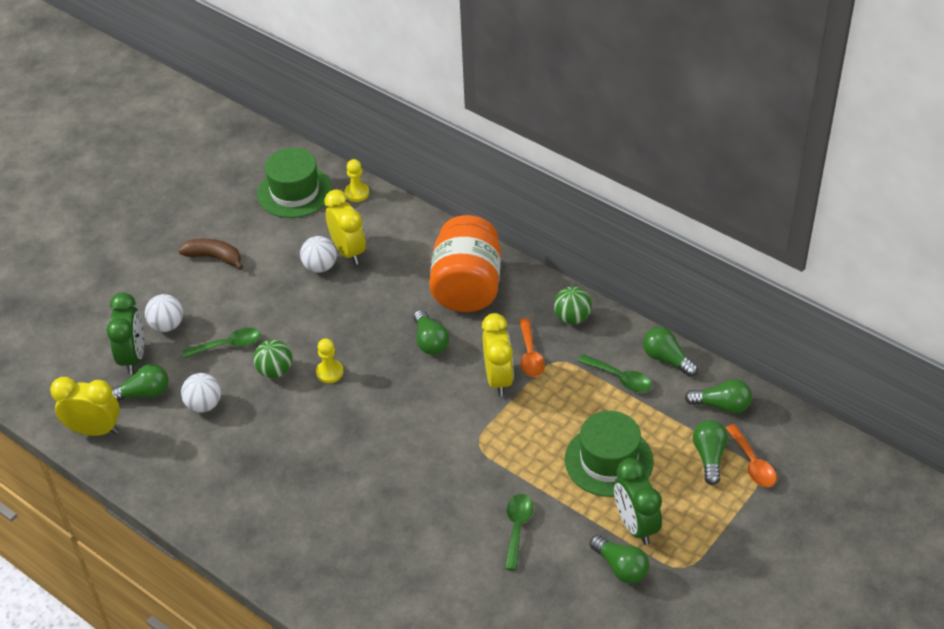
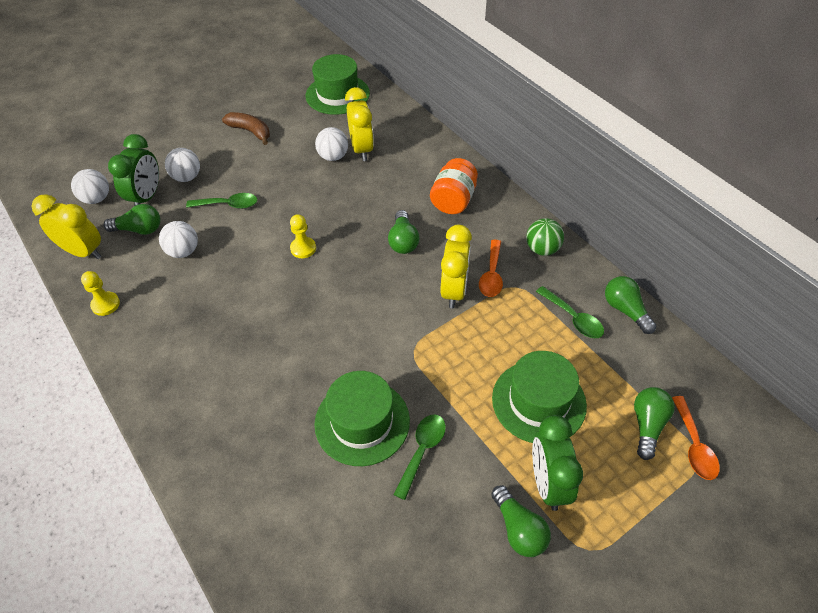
camera: 15 degrees right, 5 degrees up
green ball [253,340,292,378] -> none
yellow pawn [345,159,369,202] -> yellow pawn moved to [81,271,120,316]
orange jar [429,215,501,312] -> orange jar [430,158,478,214], size x0.62
green light bulb [685,379,752,414] -> none
none -> white ball [71,169,109,204]
none -> green hat [315,371,410,466]

